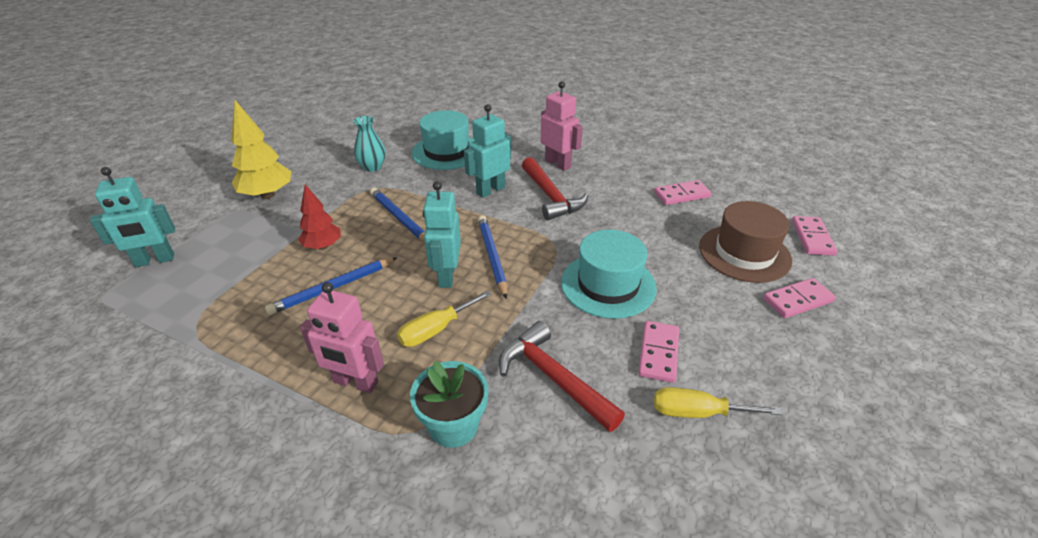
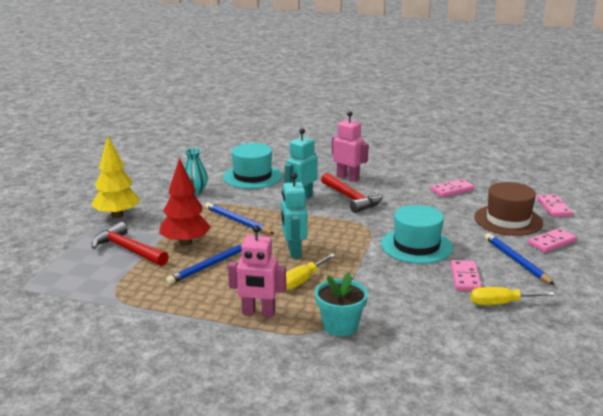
camera: 10 degrees left, 15 degrees down
turquoise robot [90,167,175,267] -> none
red tree [298,184,341,250] -> red tree [159,158,211,246], size x1.54
blue pencil [478,215,507,299] -> blue pencil moved to [485,233,555,285]
red hammer [499,321,625,432] -> red hammer moved to [91,222,169,266]

